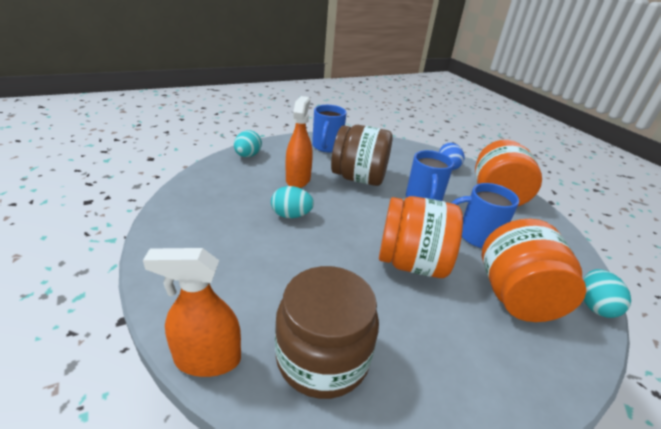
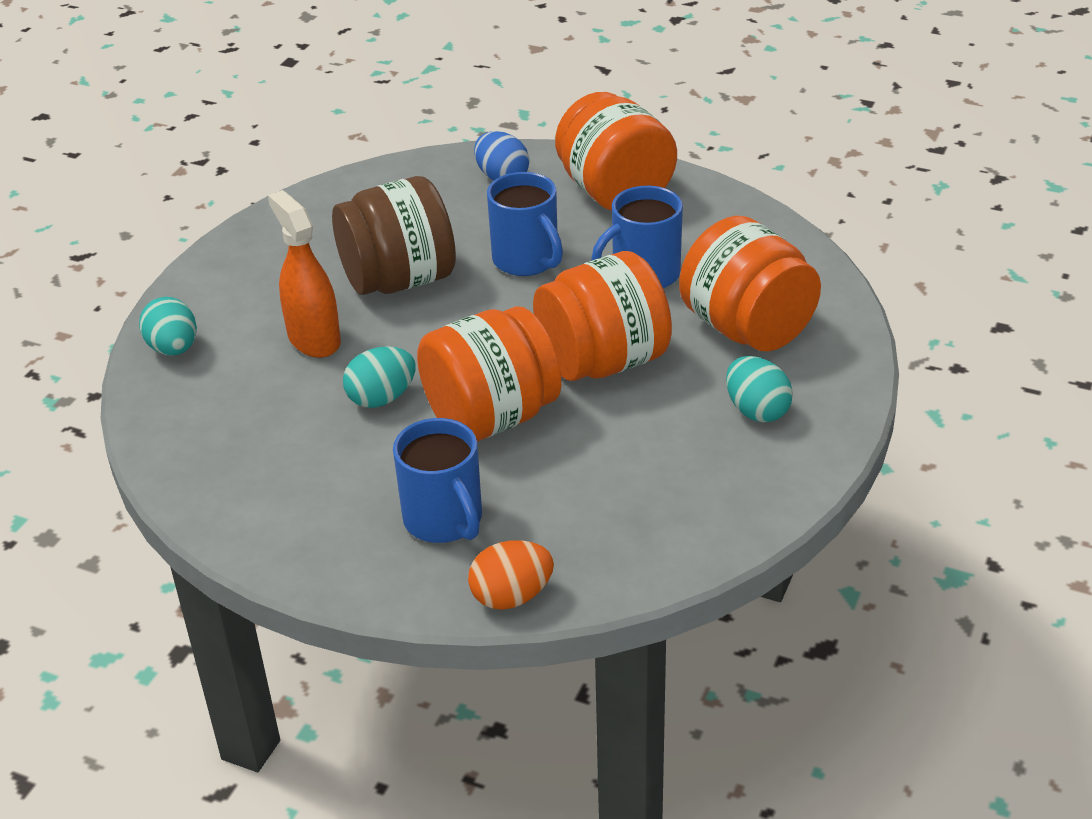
camera: 35 degrees left, 5 degrees up
orange spray bottle [143,248,241,377] -> orange egg [468,540,554,610]
brown jar [275,266,379,399] -> none
blue mug [312,105,347,152] -> blue mug moved to [393,418,482,543]
turquoise egg [583,269,631,318] -> turquoise egg moved to [726,356,793,423]
none -> orange jar [417,306,561,442]

